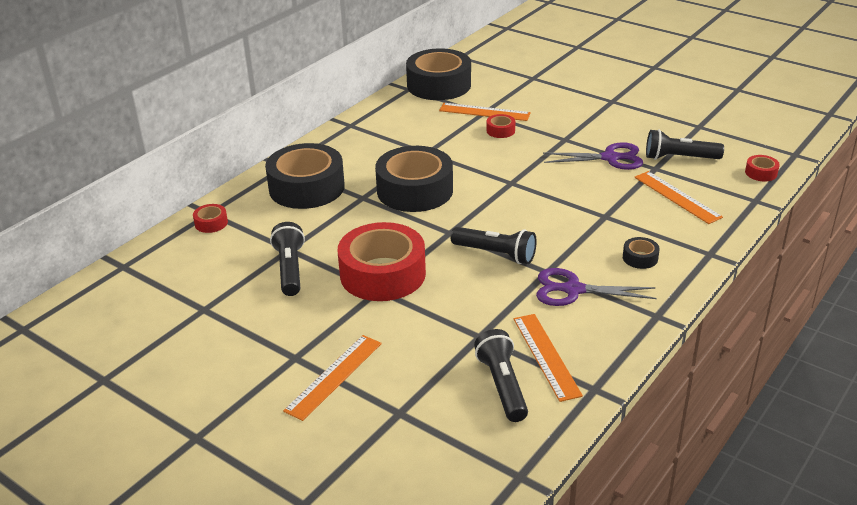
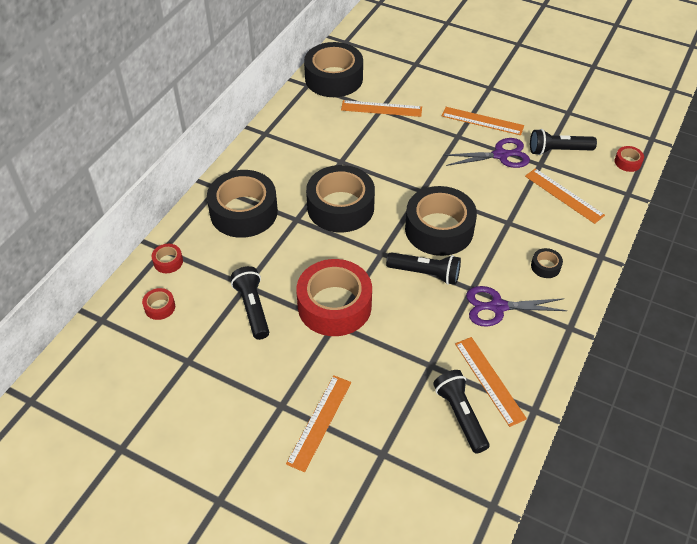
camera: 10 degrees left, 15 degrees up
red tape [486,114,516,138] -> red tape moved to [142,288,175,320]
none -> black tape [405,186,477,256]
none -> orange ruler [442,107,524,135]

